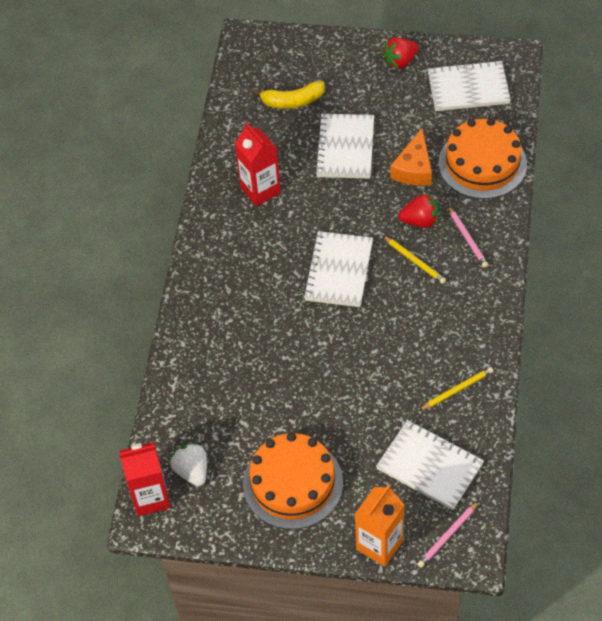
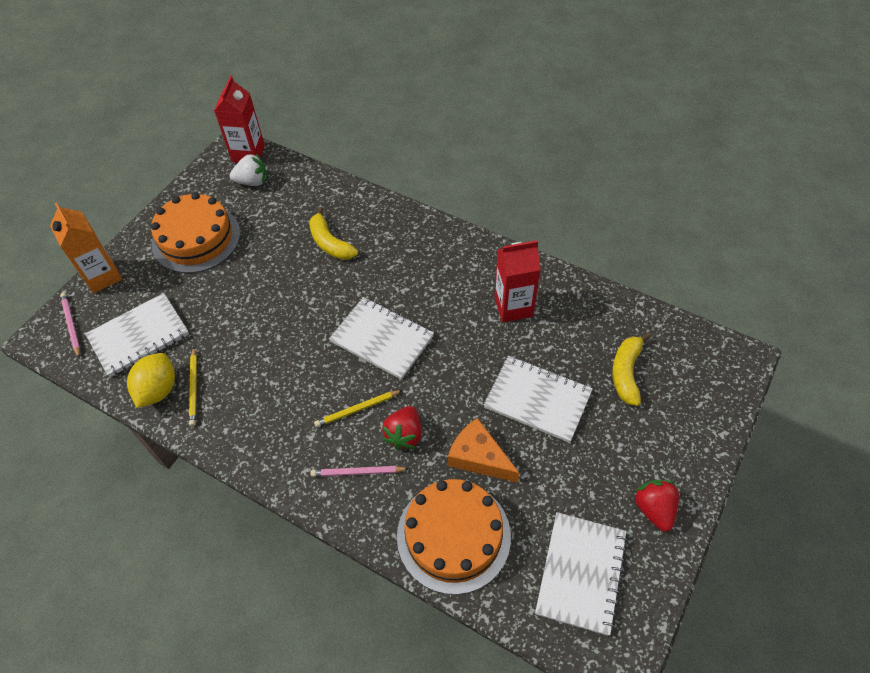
camera: 110 degrees right, 0 degrees up
none -> yellow lemon [127,353,175,408]
none -> yellow banana [309,207,358,260]

